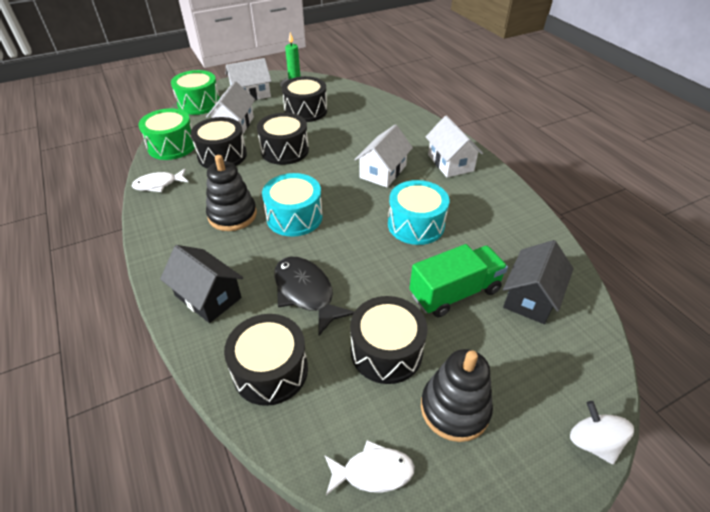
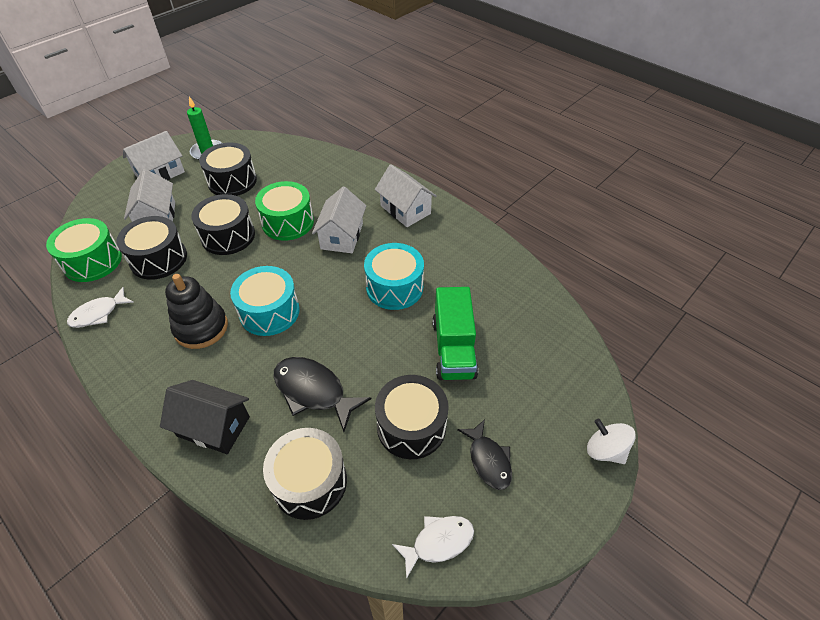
camera: 20 degrees left, 5 degrees up
green drum [171,70,220,115] -> green drum moved to [255,181,314,241]
green truck [409,244,508,317] -> green truck turned 135 degrees clockwise [432,287,478,380]
black stacking toy [421,349,493,442] -> black fish [457,419,512,490]
black house [503,240,574,324] -> none

